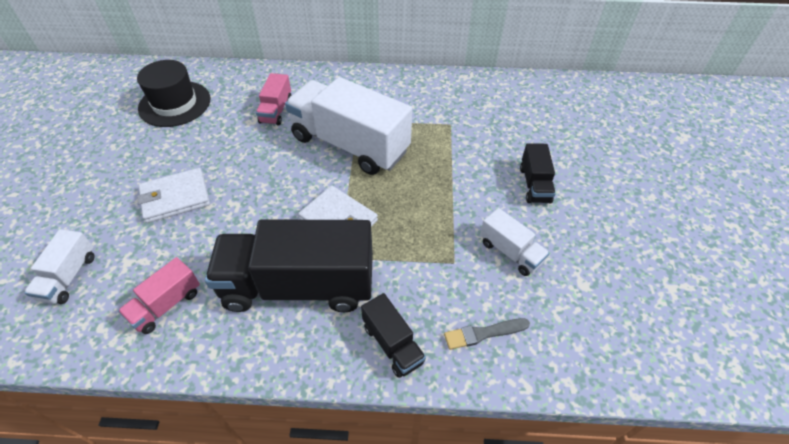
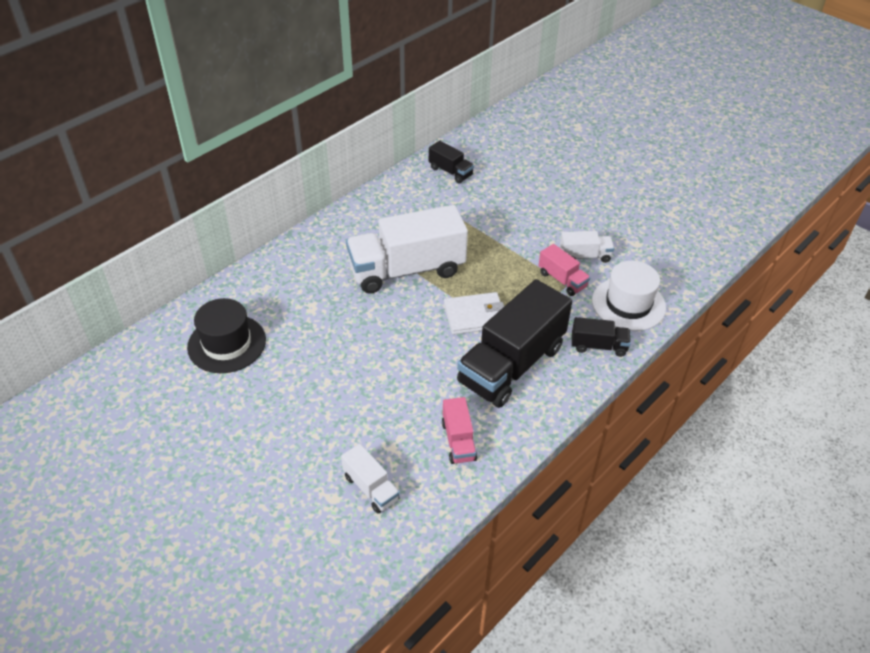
camera: 50 degrees left, 5 degrees down
white wallet [137,168,210,223] -> none
pink truck [256,73,292,125] -> pink truck moved to [538,244,590,296]
grey brush [444,318,530,350] -> white hat [592,261,666,331]
black truck [520,143,556,204] -> black truck moved to [429,141,474,183]

